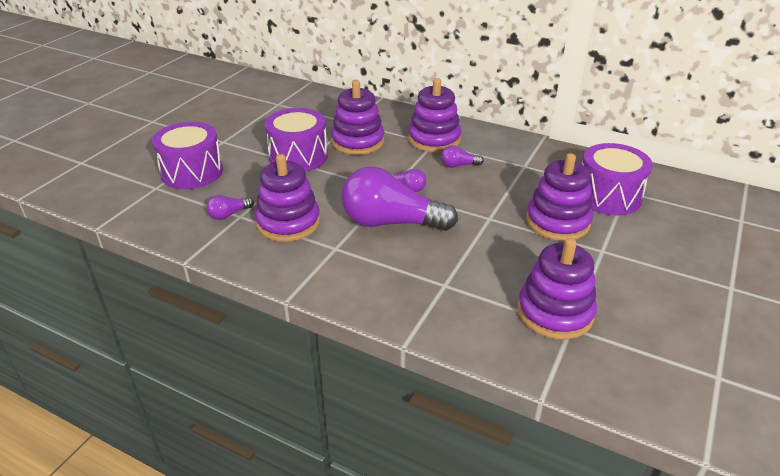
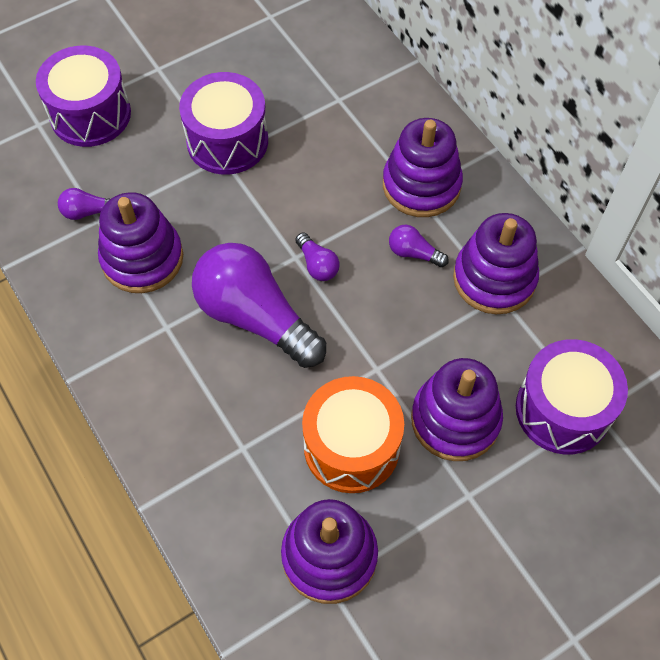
camera: 30 degrees right, 25 degrees up
purple stacking toy [331,80,384,155] -> purple stacking toy moved to [453,213,539,314]
none -> orange drum [302,376,404,493]

